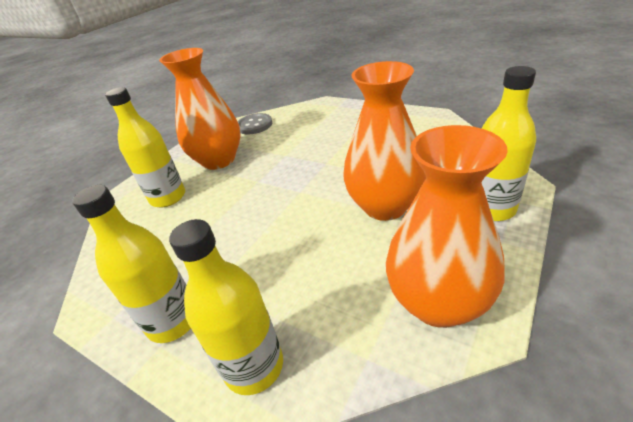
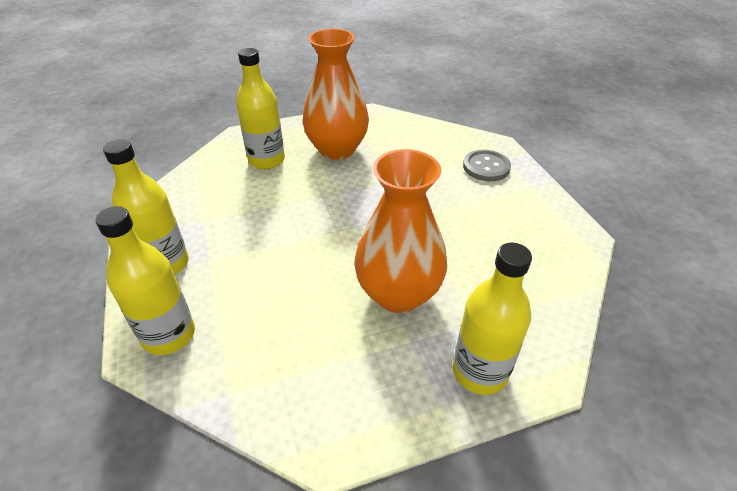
camera: 35 degrees right, 5 degrees up
grey button [237,113,272,135] -> grey button moved to [463,150,511,181]
orange vase [386,125,508,328] -> none

